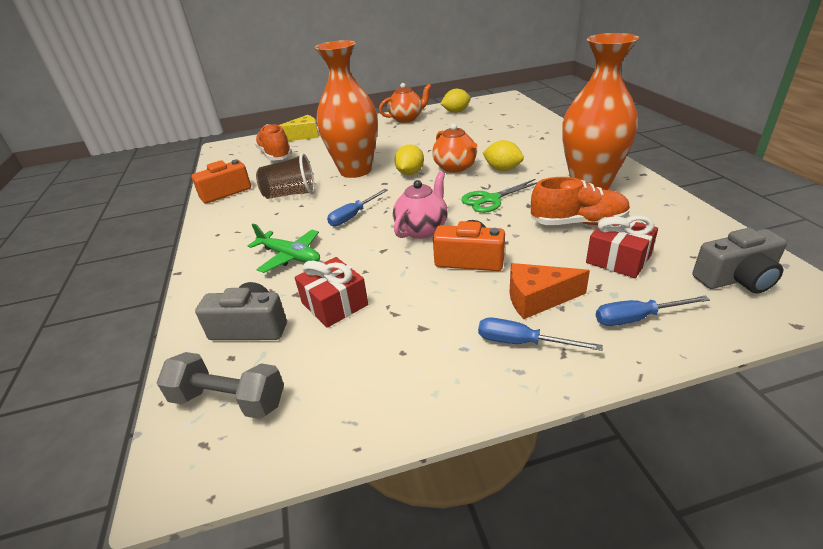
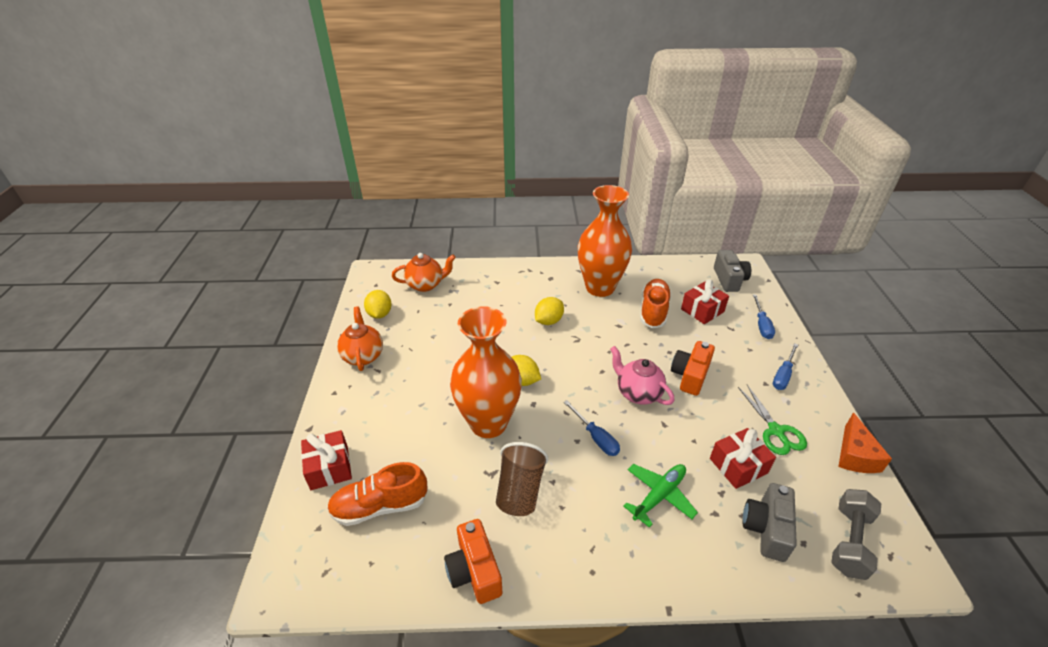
camera: 80 degrees left, 5 degrees up
yellow cheese [280,115,319,141] -> red gift [301,430,352,490]
orange teapot [432,123,477,173] -> orange teapot moved to [392,253,456,292]
green scissors [461,179,537,213] -> green scissors moved to [738,385,807,455]
orange cheese [510,263,590,319] -> orange cheese moved to [838,412,892,473]

